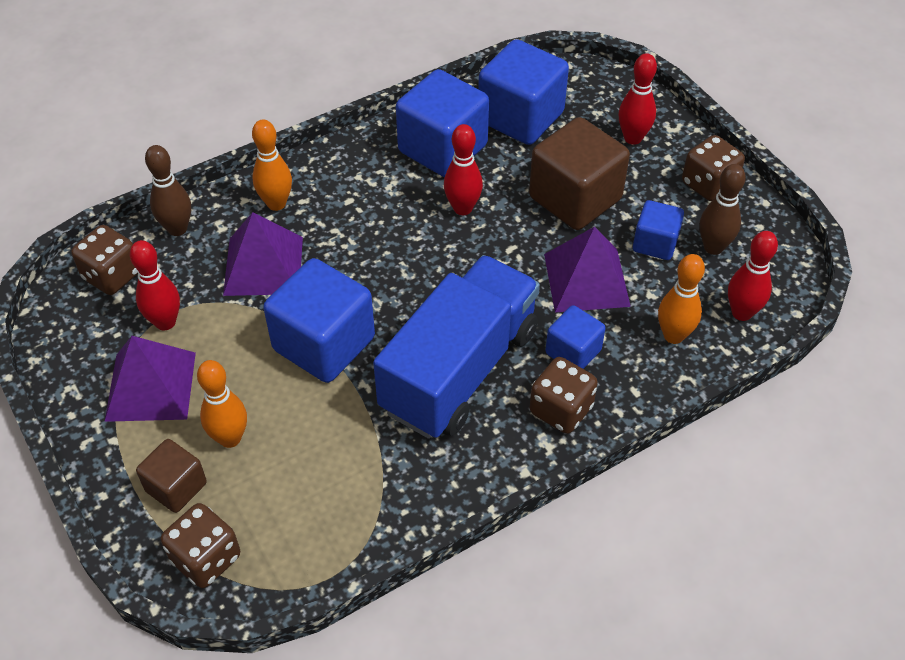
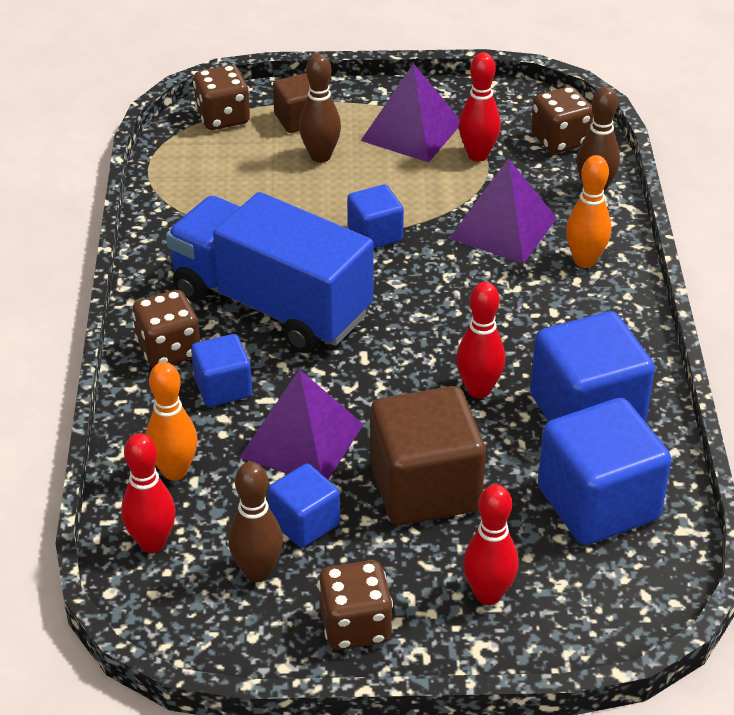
camera: 120 degrees right, 10 degrees down
orange bowling pin [197,360,247,448] -> brown bowling pin [299,54,341,163]
blue cube [263,258,375,383] -> blue cube [347,185,404,248], size x0.55
blue truck [373,255,540,439] -> blue truck turned 150 degrees clockwise [166,192,374,353]

